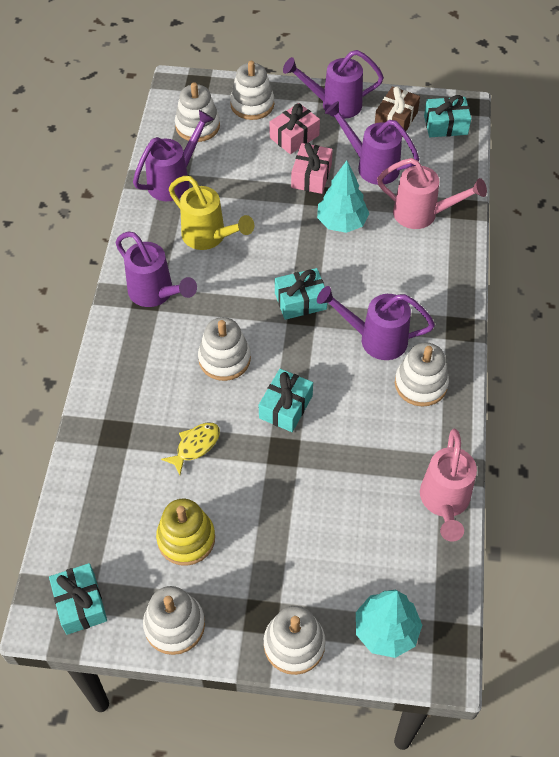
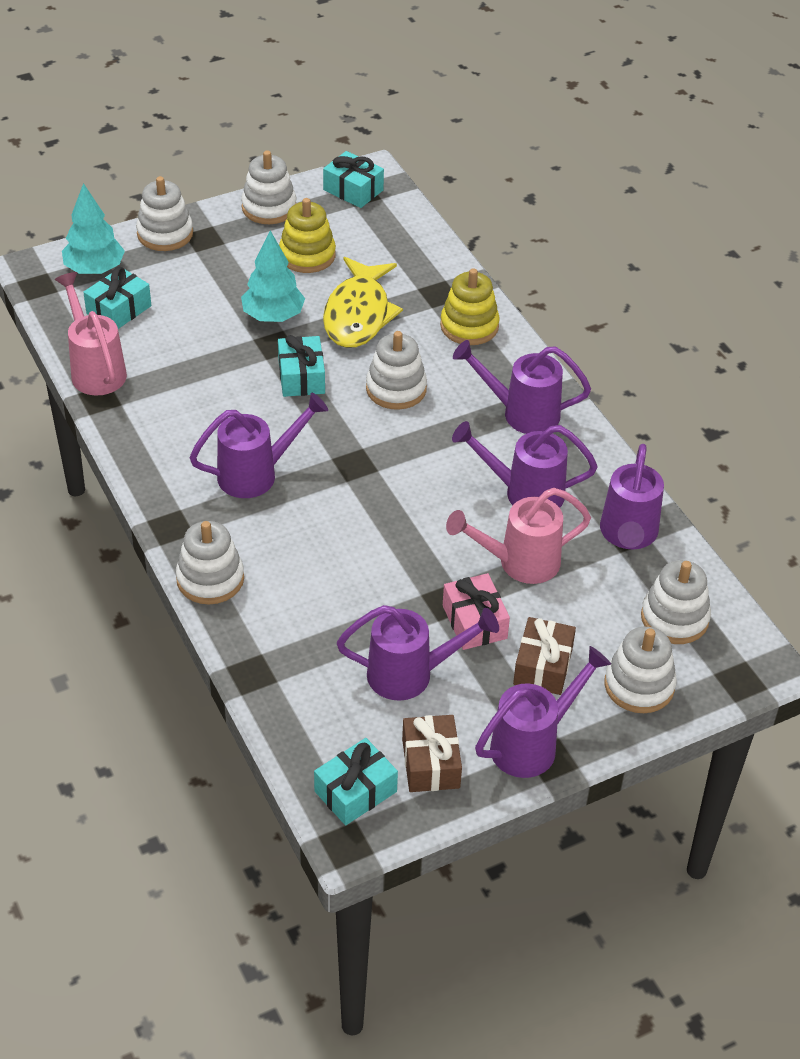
camera: 145 degrees right, 10 degrees down
yellow fish [161,423,220,475] -> yellow fish [323,257,403,348], size x1.95
yellow watering can [169,176,254,250] -> purple watering can [452,421,597,508]
pink gift [270,103,320,154] -> brown gift [513,617,576,695]
turquoise gift [275,268,327,320] -> turquoise gift moved to [83,267,151,329]
turquoise tree [317,161,370,233] -> turquoise tree moved to [241,230,305,322]
pink watering can [377,158,487,229] -> pink watering can moved to [446,488,591,584]
white stacking toy [395,342,449,407] -> white stacking toy moved to [176,521,244,605]
none -> yellow stacking toy [440,268,500,345]

